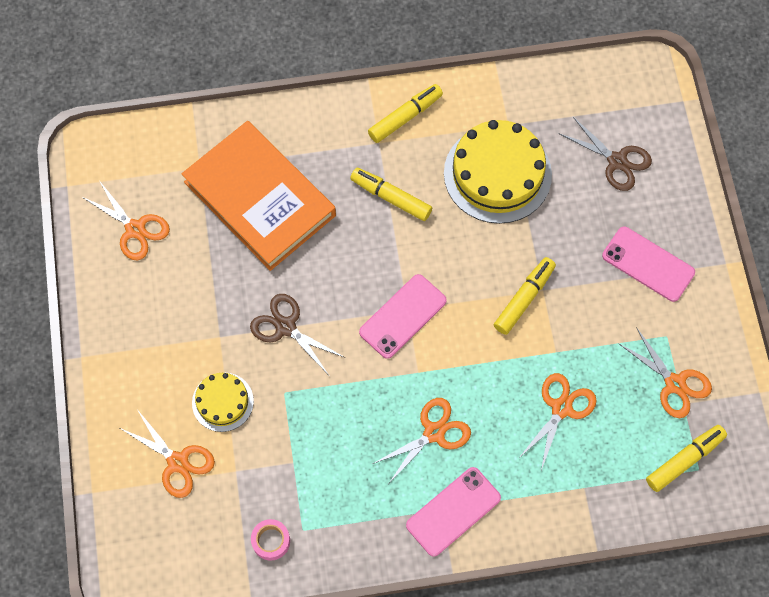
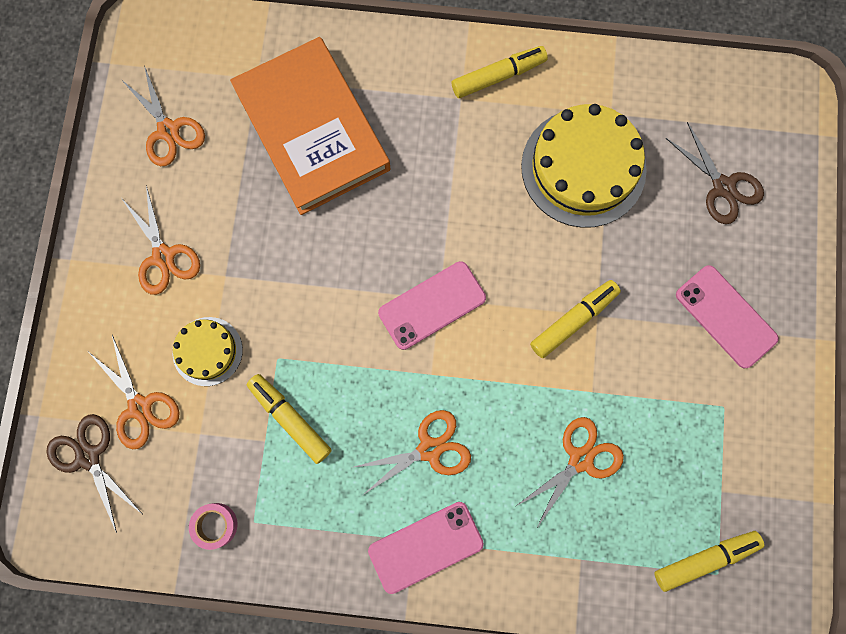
camera: 15 degrees right, 10 degrees up
brown scissors [250,294,345,374] -> brown scissors moved to [46,414,142,533]
yellow marker [350,168,432,221] -> yellow marker moved to [246,374,332,464]
orange scissors [618,327,712,418] -> orange scissors moved to [122,185,200,295]

